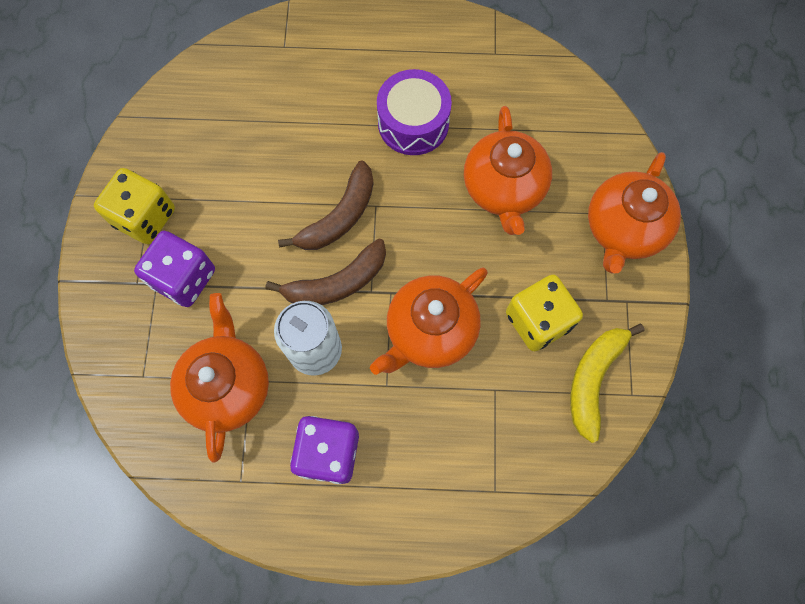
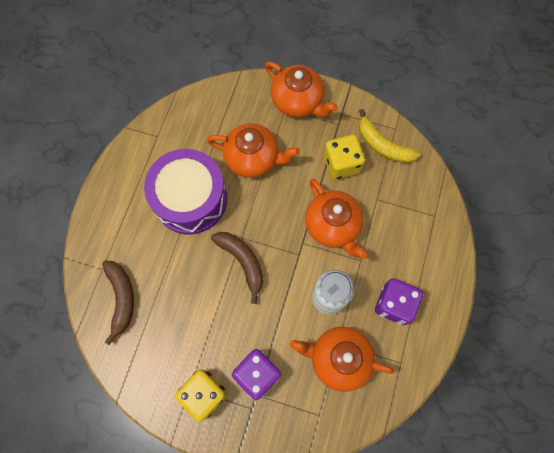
camera: 75 degrees left, 0 degrees up
brown banana [265,239,386,305] -> brown banana moved to [102,261,134,345]
purple drum [377,69,452,155] -> purple drum [144,149,227,234], size x1.53

